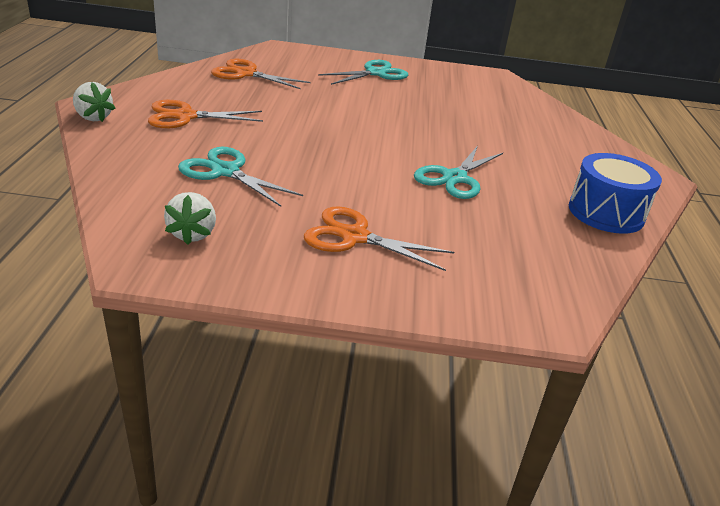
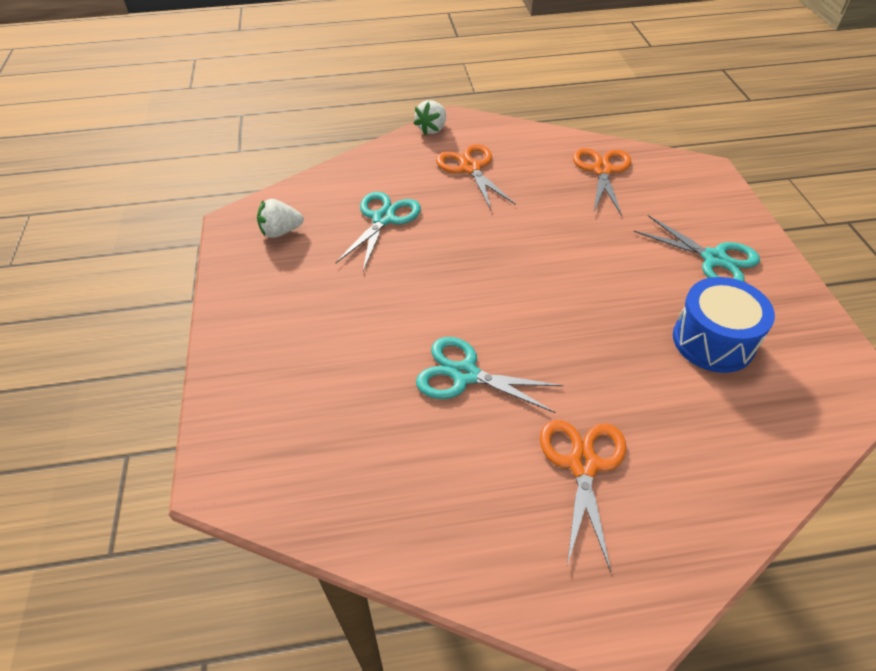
camera: 80 degrees right, 15 degrees up
orange scissors [304,206,455,271] -> orange scissors moved to [540,420,626,572]
blue drum [569,153,662,234] -> blue drum moved to [673,277,775,373]

